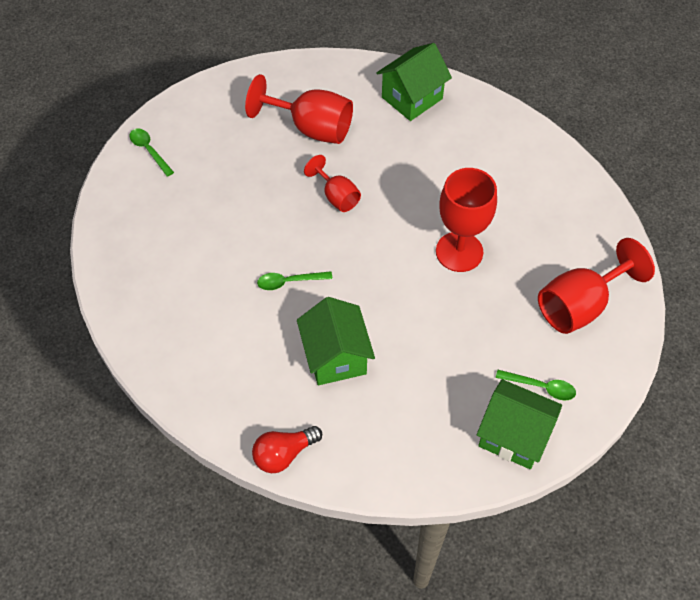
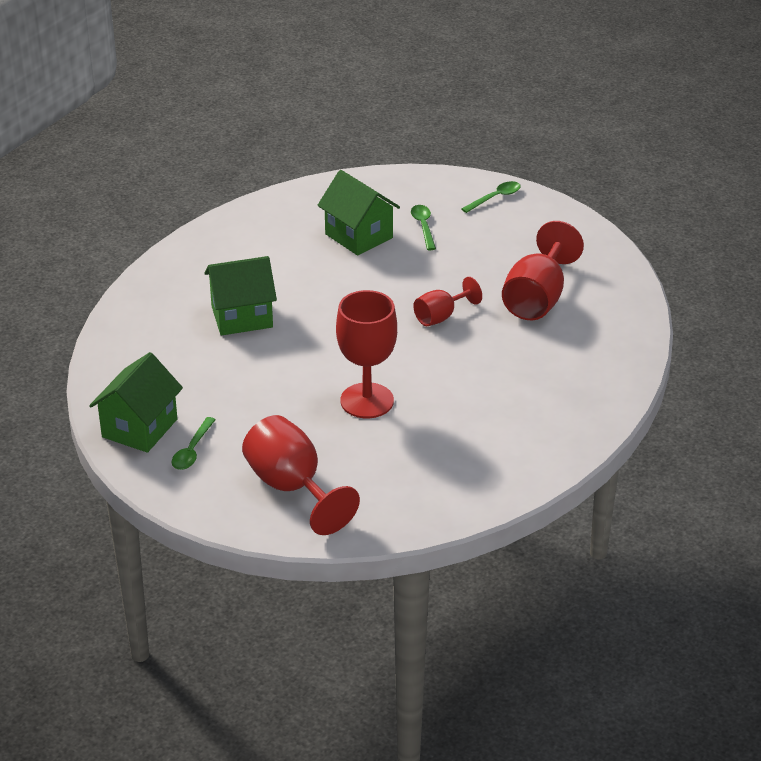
camera: 90 degrees right, 20 degrees down
red light bulb [252,426,322,473] -> none
green spoon [257,271,333,290] -> green spoon moved to [411,205,436,250]
green house [376,43,452,121] -> green house moved to [317,170,400,256]

